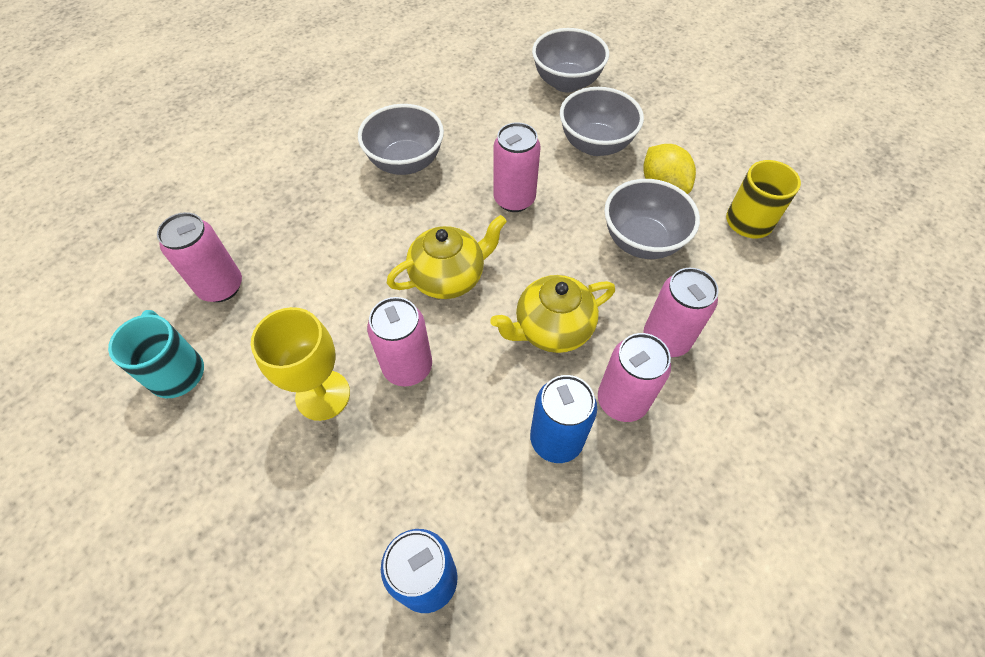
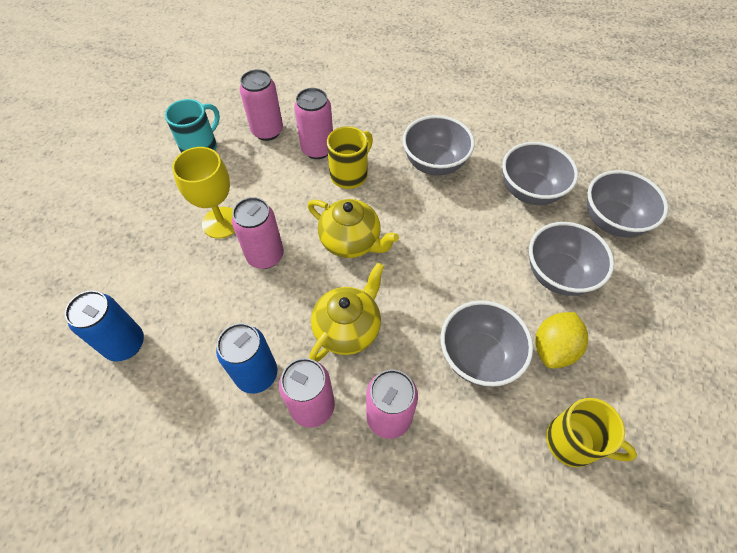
camera: 60 degrees right, 0 degrees up
yellow teapot [491,275,615,353] -> yellow teapot turned 90 degrees clockwise [309,263,384,362]
pink can [493,122,541,212] -> pink can moved to [294,88,333,159]
none -> yellow mug [327,126,373,189]
none -> grey bowl [502,142,578,205]

